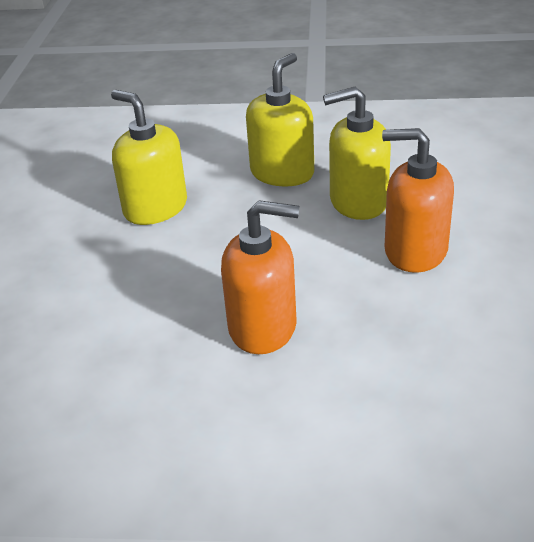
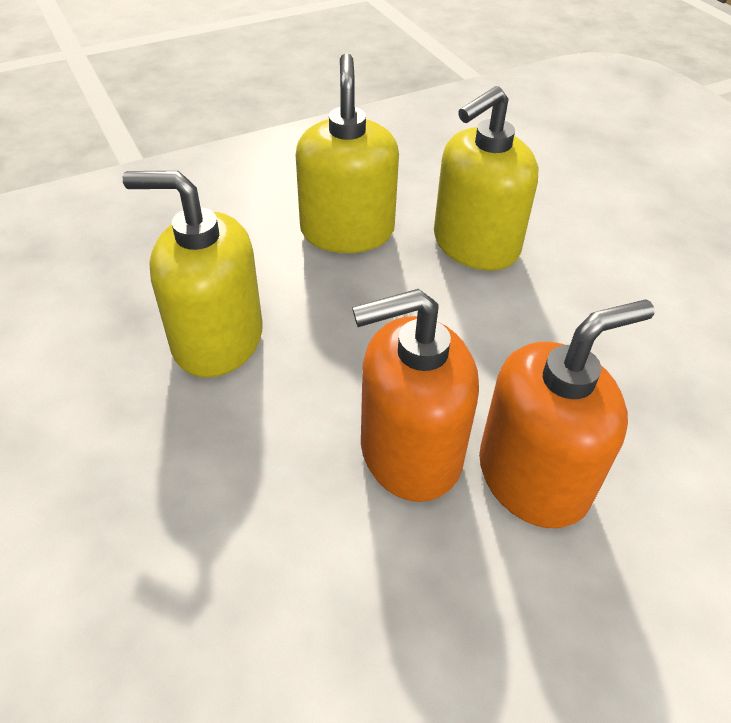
camera: 35 degrees left, 10 degrees up
orange soap dispenser [382,128,454,273] -> orange soap dispenser moved to [352,289,479,502]

